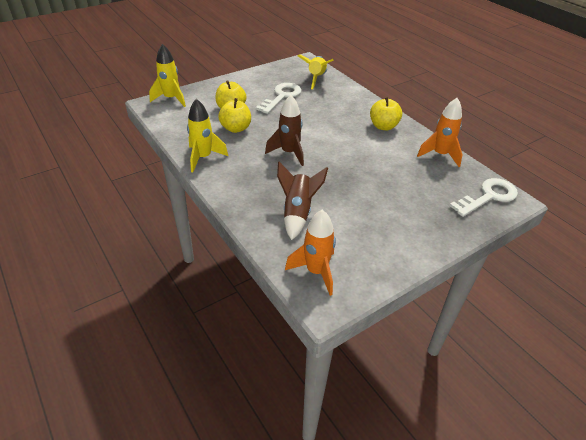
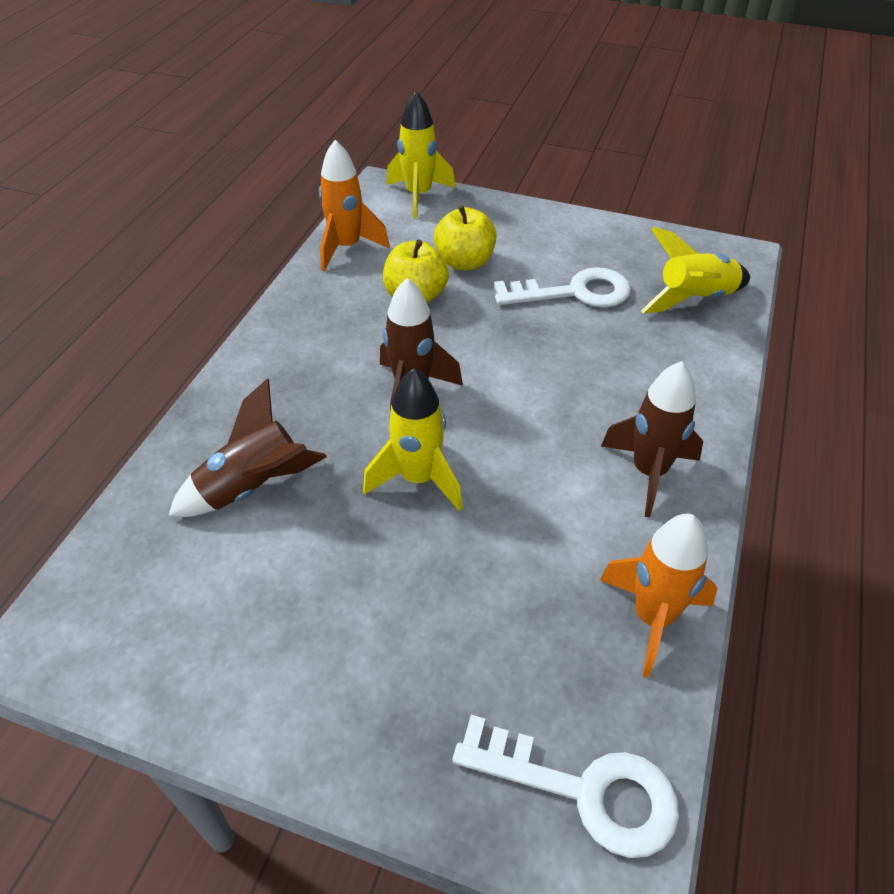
camera: 55 degrees right, 5 degrees up
yellow rocket [187,99,228,172] -> yellow rocket moved to [363,368,463,511]
orange rocket [285,210,336,296] -> orange rocket moved to [319,140,390,271]
yellow apple [370,97,402,130] -> brown rocket [601,361,703,518]

